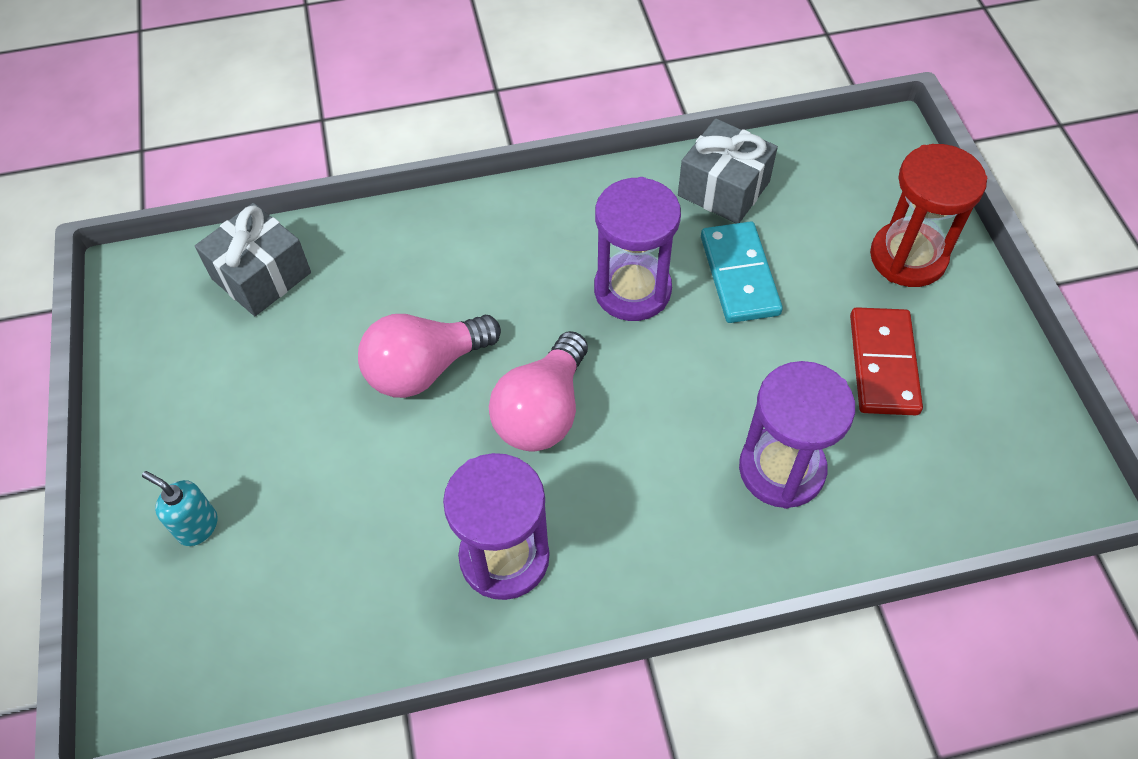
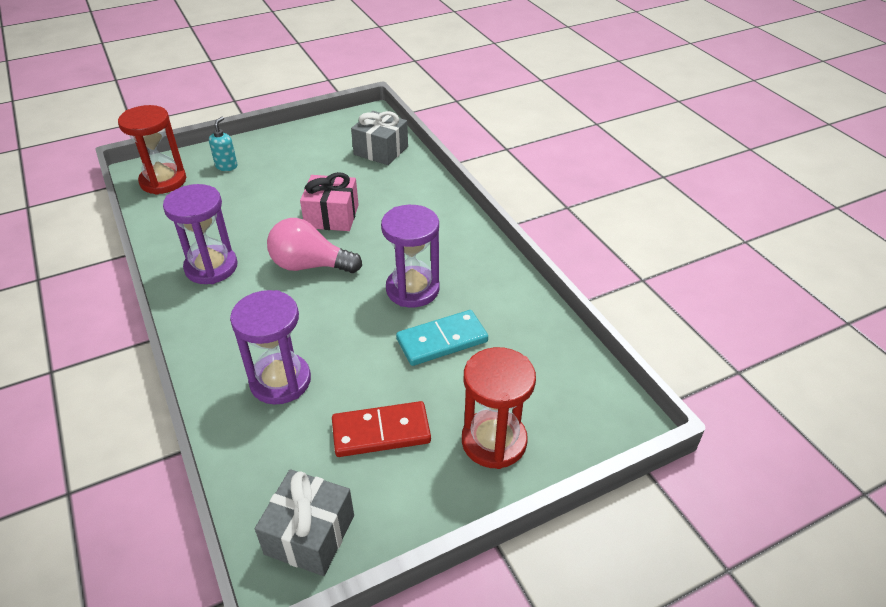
camera: 75 degrees right, 15 degrees down
pink light bulb [358,314,501,398] -> pink gift [300,172,359,231]
grey gift [678,118,778,223] -> grey gift moved to [255,469,354,576]
none -> red hourglass [118,105,186,195]

